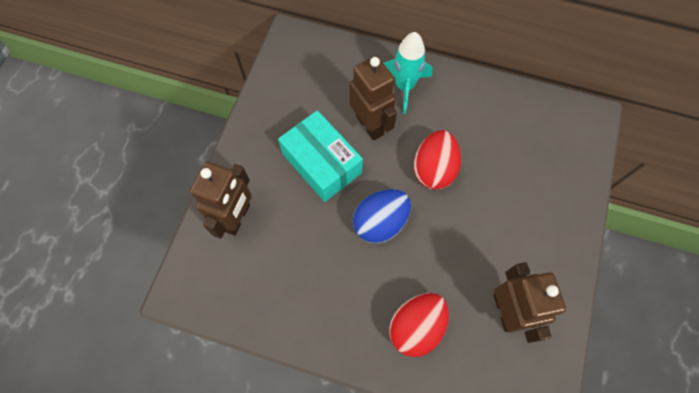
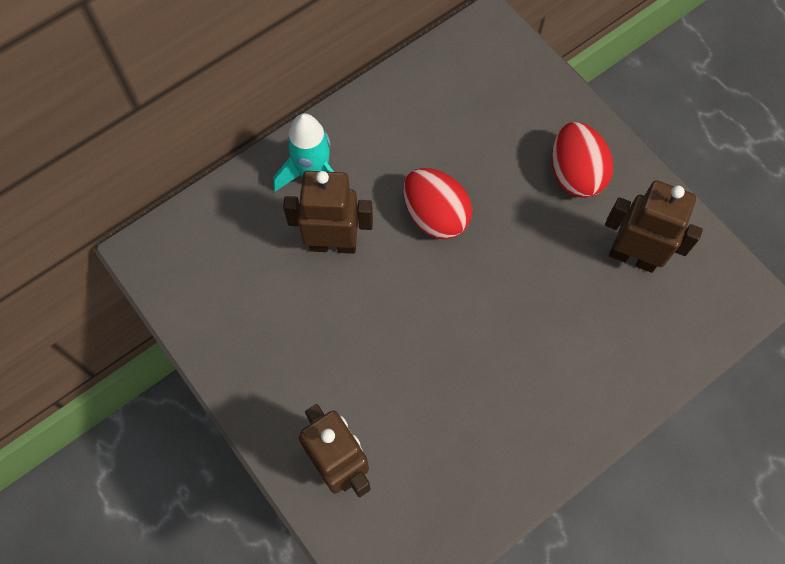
camera: 55 degrees left, 0 degrees up
turquoise box [278,110,363,202] -> none
blue egg [352,189,411,243] -> none
red egg [389,293,449,357] -> red egg moved to [552,122,613,198]

